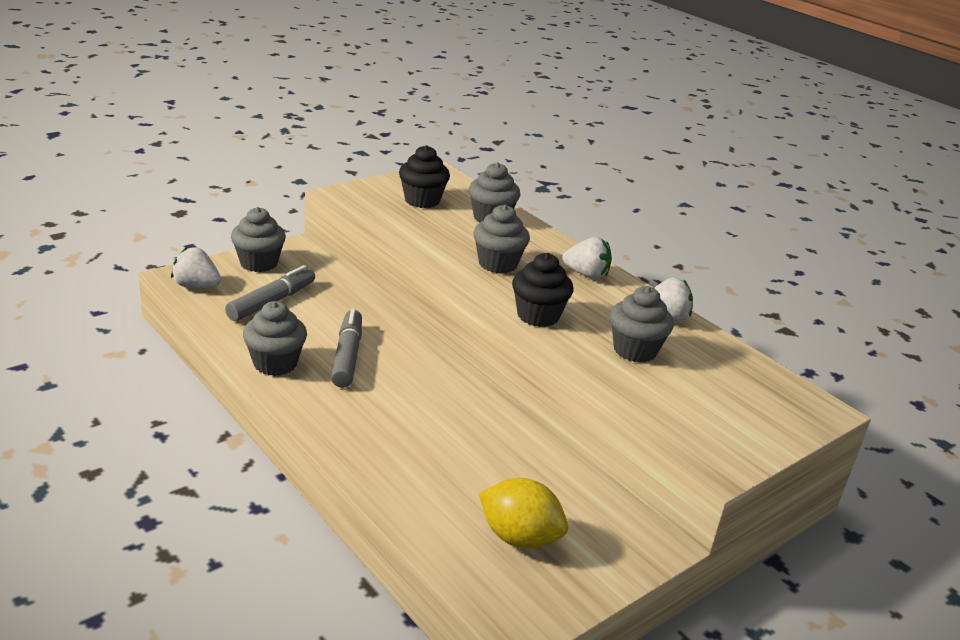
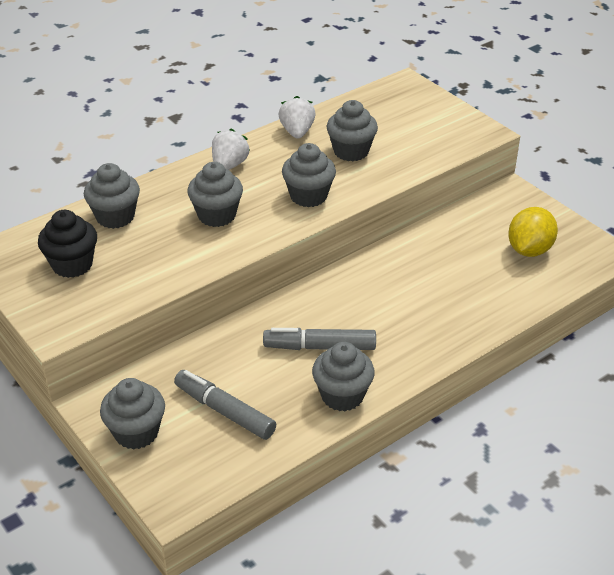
camera: 85 degrees left, 10 degrees up
white strawberry [171,247,221,288] -> none
black cupcake [512,253,573,327] -> grey cupcake [282,143,336,207]

